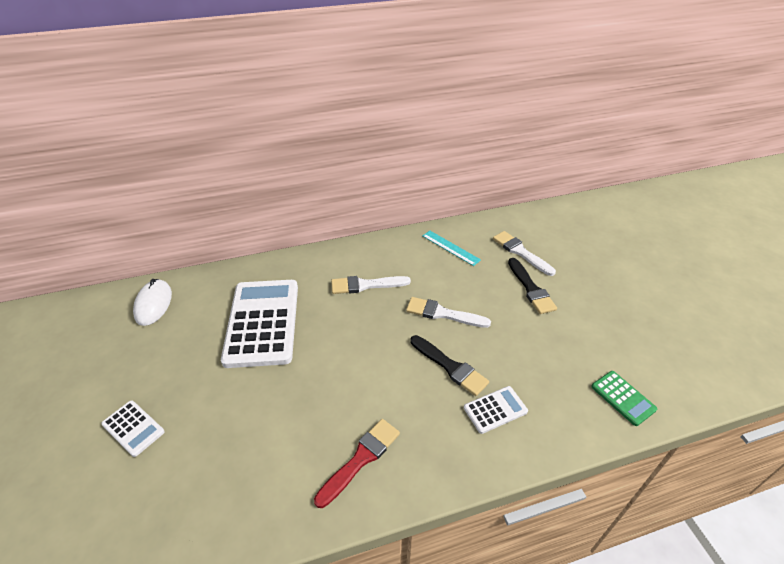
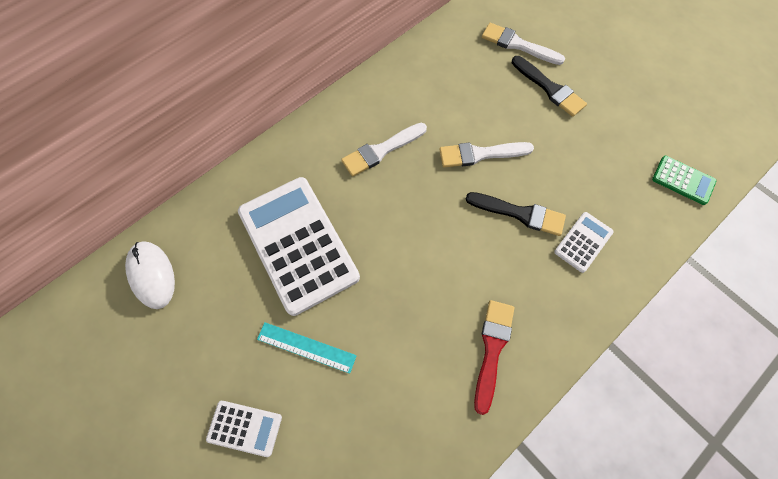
camera: 25 degrees left, 25 degrees up
turquoise ruler [422,231,481,266] -> turquoise ruler moved to [257,322,357,374]

